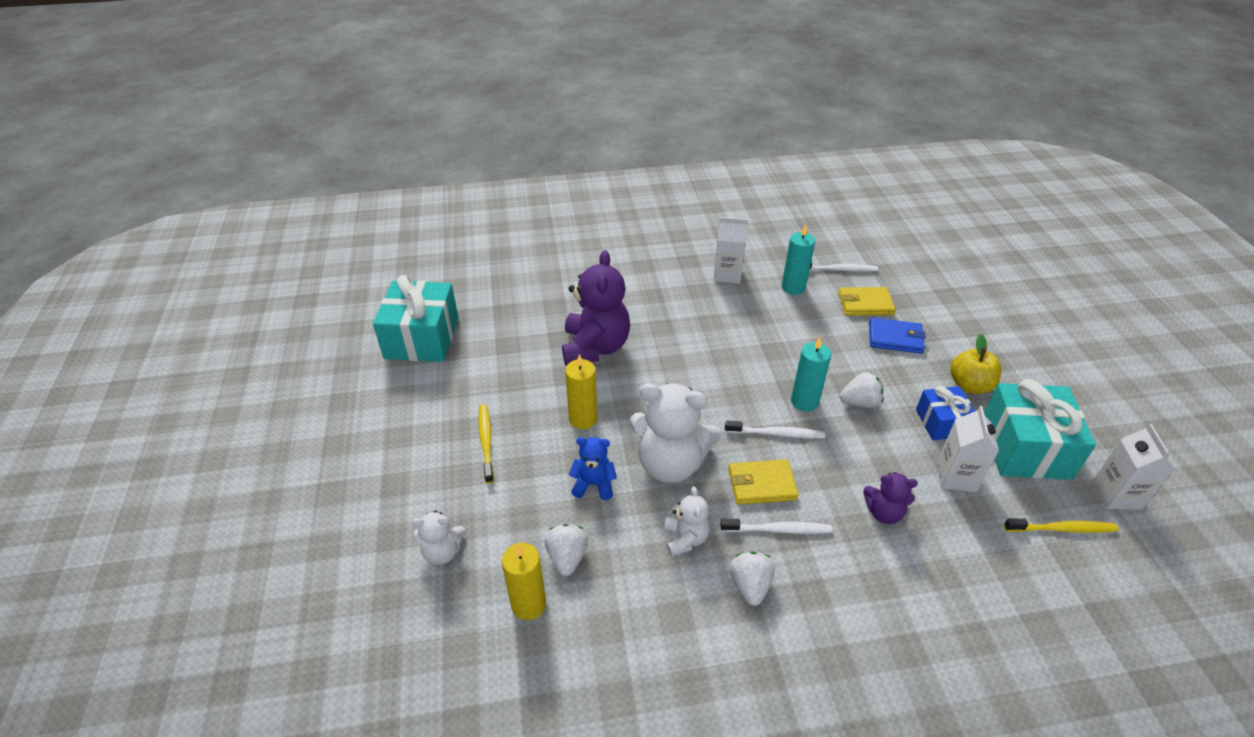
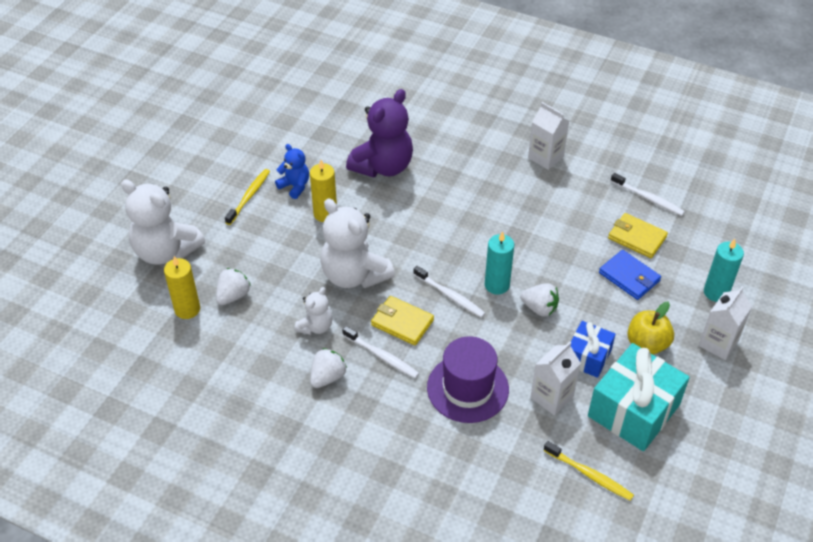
camera: 35 degrees right, 5 degrees up
turquoise gift [373,275,459,362] -> none
white teddy bear [412,510,466,565] -> white teddy bear [121,179,205,265], size x1.93
blue teddy bear [569,437,617,500] -> blue teddy bear moved to [275,144,309,199]
turquoise candle [782,224,815,295] -> turquoise candle moved to [704,239,744,302]
purple teddy bear [863,472,918,524] -> purple hat [427,336,509,423]
white carton [1092,424,1175,510] -> white carton moved to [699,287,752,360]

